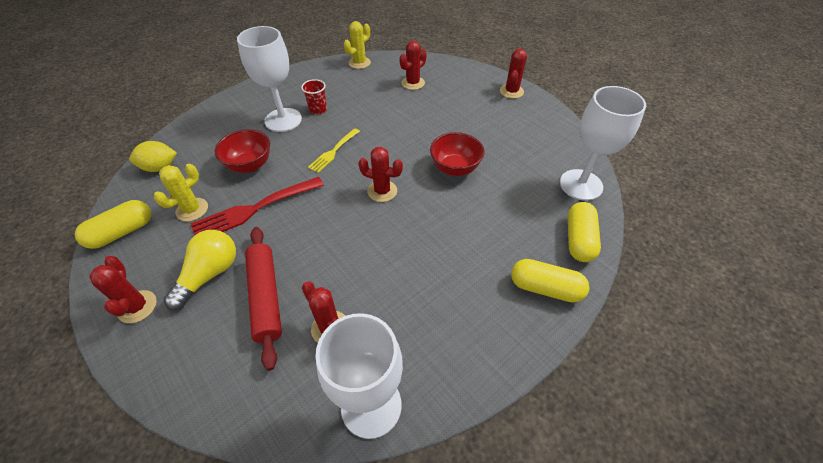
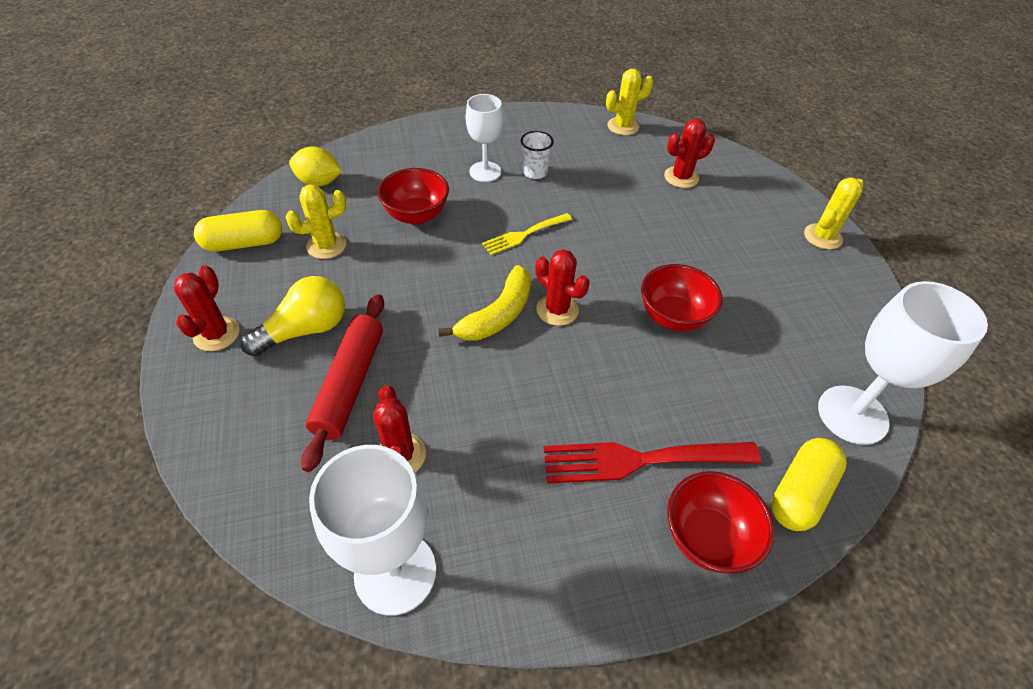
camera: 25 degrees right, 0 degrees up
red fork [191,177,324,236] -> red fork moved to [544,442,761,484]
white goblet [237,26,302,132] -> white goblet [466,94,503,182], size x0.64
red cup [301,79,327,114] -> white cup [521,131,554,179]
red cactus [500,49,527,99] -> yellow cactus [804,177,864,250]
yellow capsule [511,259,590,303] -> red bowl [667,471,774,573]
none -> yellow banana [438,265,531,341]

